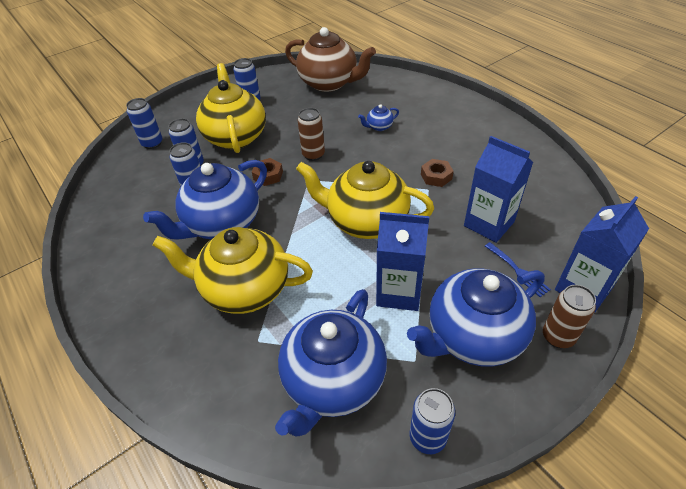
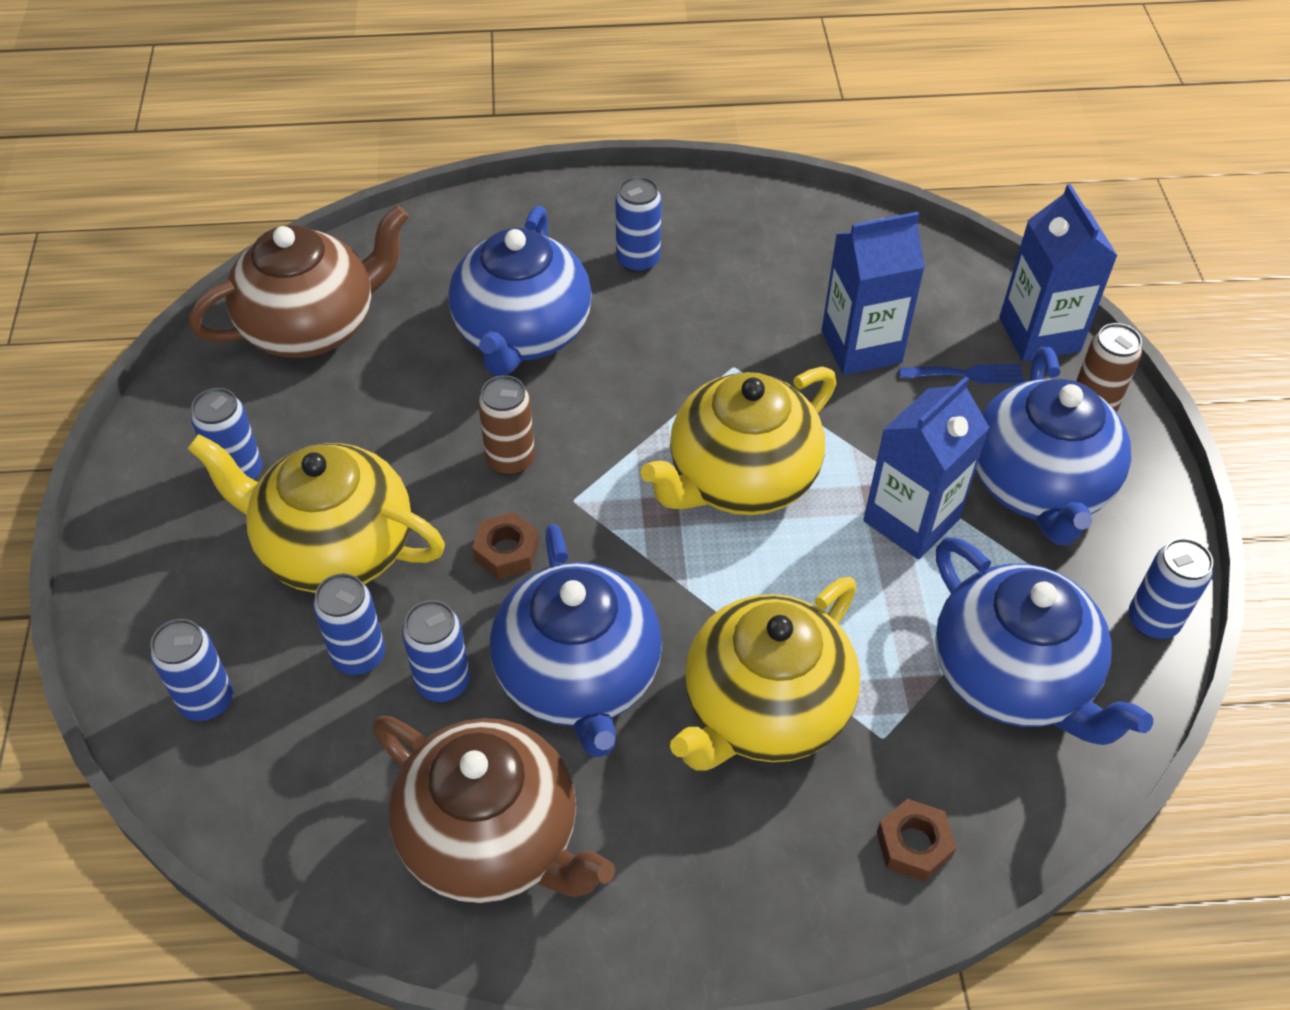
camera: 60 degrees left, 5 degrees up
blue teapot [358,104,399,131] -> blue teapot [448,205,592,376], size x2.47
brown nut [421,159,454,187] -> brown nut moved to [877,799,957,882]
none -> brown teapot [373,716,615,903]
none -> blue can [616,176,662,273]

